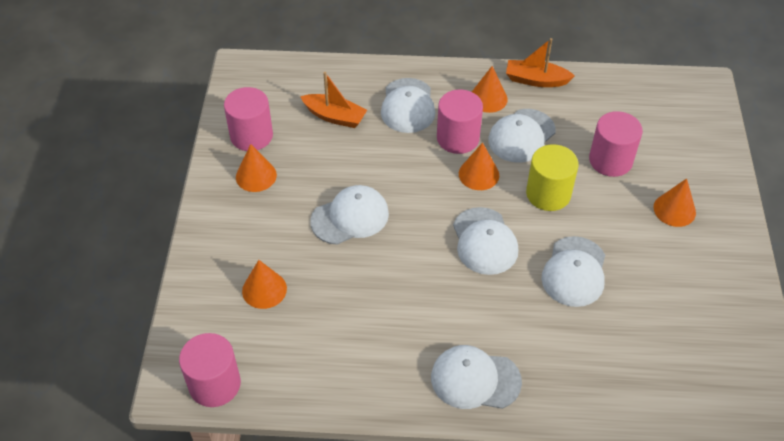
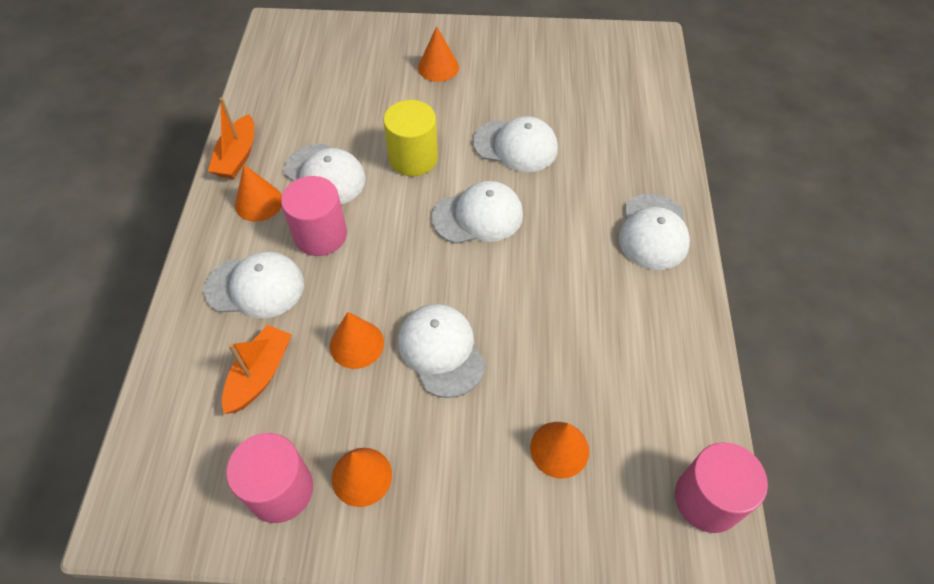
camera: 90 degrees left, 5 degrees up
orange cone [459,142,499,190] -> orange cone moved to [330,312,384,369]
pink cylinder [589,111,643,177] -> none

